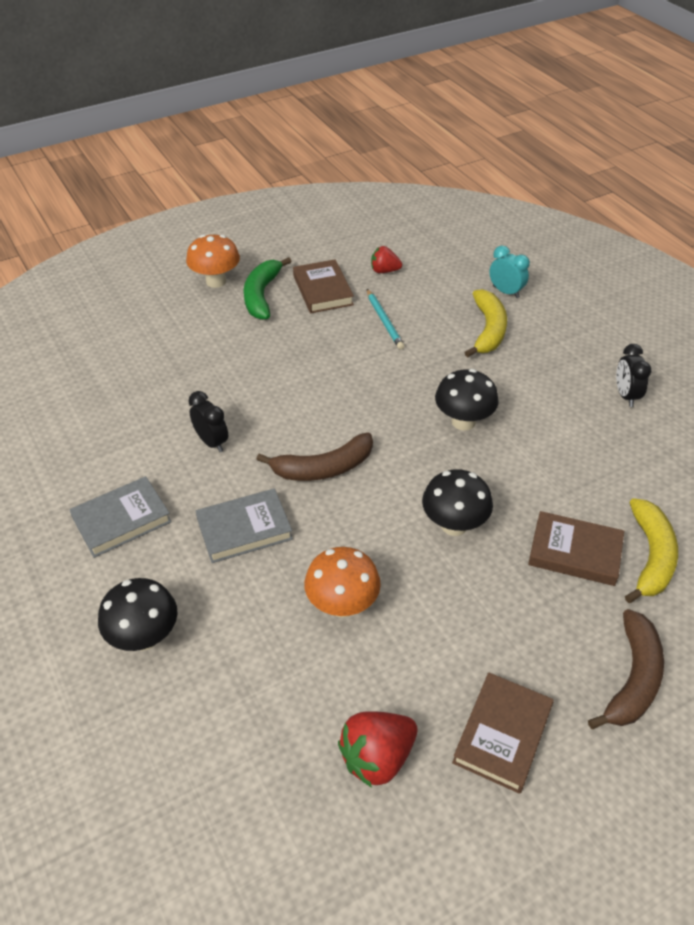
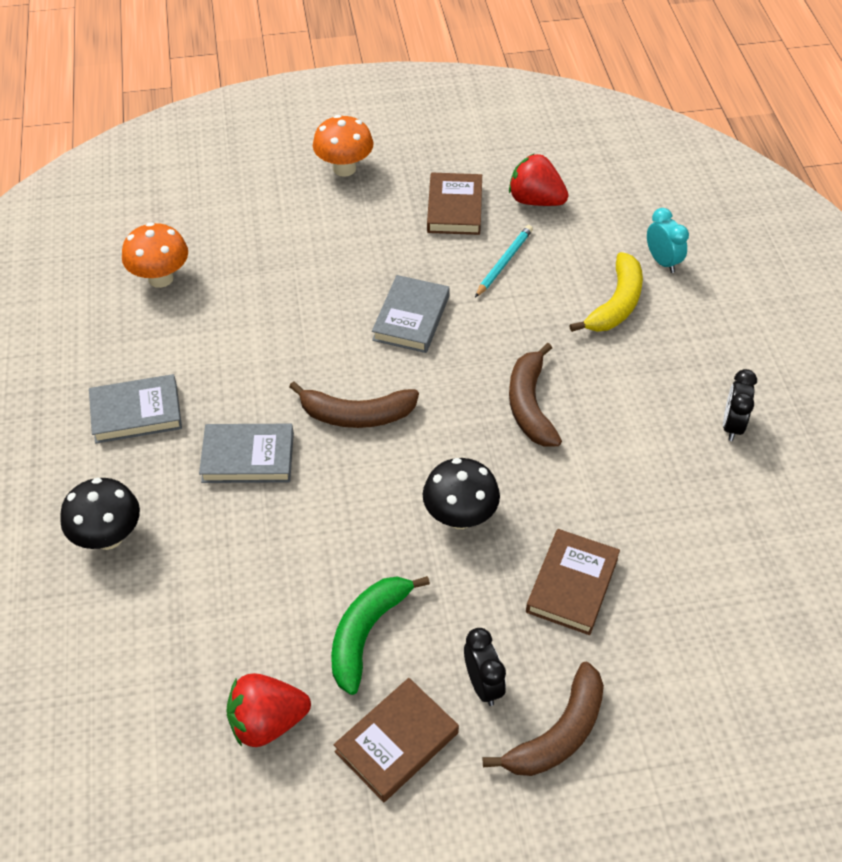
camera: 20 degrees right, 5 degrees up
black clock [188,391,228,452] -> black clock moved to [464,628,506,706]
green banana [244,257,292,320] -> green banana moved to [331,576,430,695]
orange mushroom [304,547,381,618] -> orange mushroom moved to [122,222,188,288]
turquoise pencil [367,289,404,350] -> turquoise pencil turned 150 degrees counterclockwise [475,225,533,297]
red strawberry [371,246,402,273] -> red strawberry [509,154,569,206], size x1.61
black mushroom [435,369,499,431] -> brown banana [509,343,562,447]
brown book [528,511,624,586] -> brown book turned 75 degrees clockwise [526,529,620,635]
yellow banana [625,498,678,603] -> none
none -> grey book [372,275,450,353]

